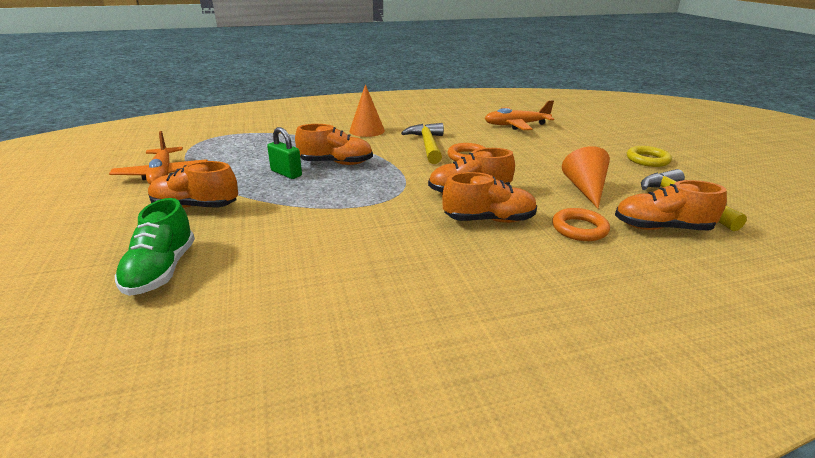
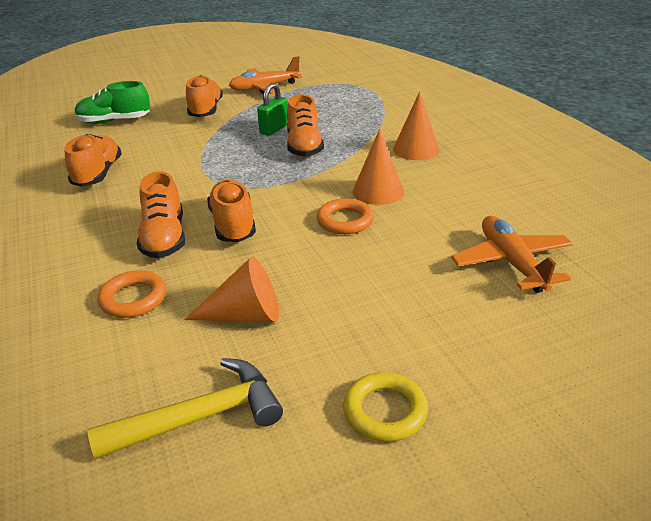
camera: 85 degrees right, 5 degrees up
yellow hammer [401,123,444,164] -> orange cone [352,129,404,205]
orange shoe [615,180,727,230] -> orange shoe moved to [65,134,122,187]

